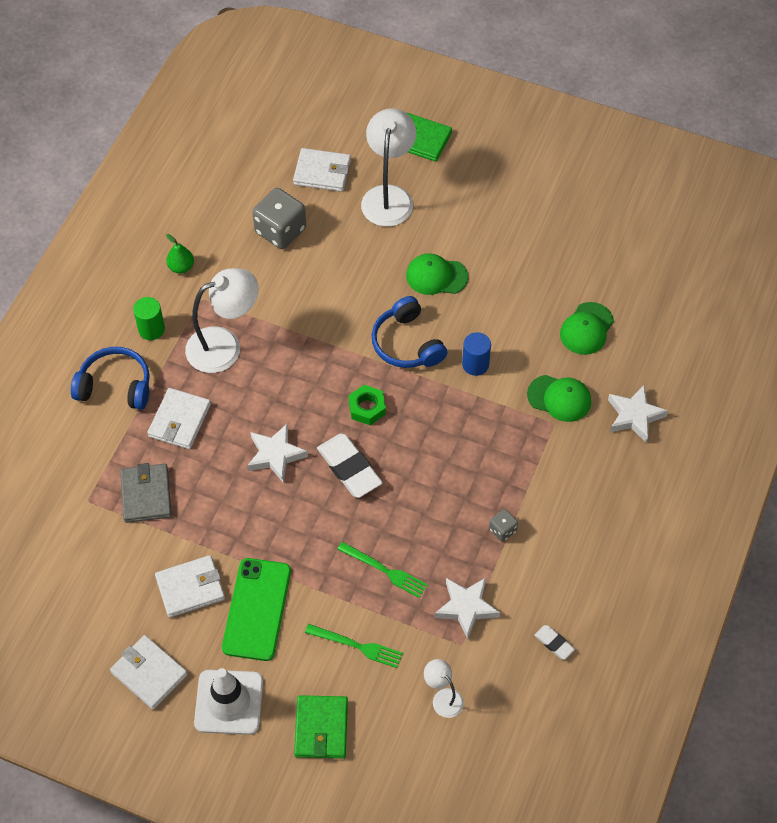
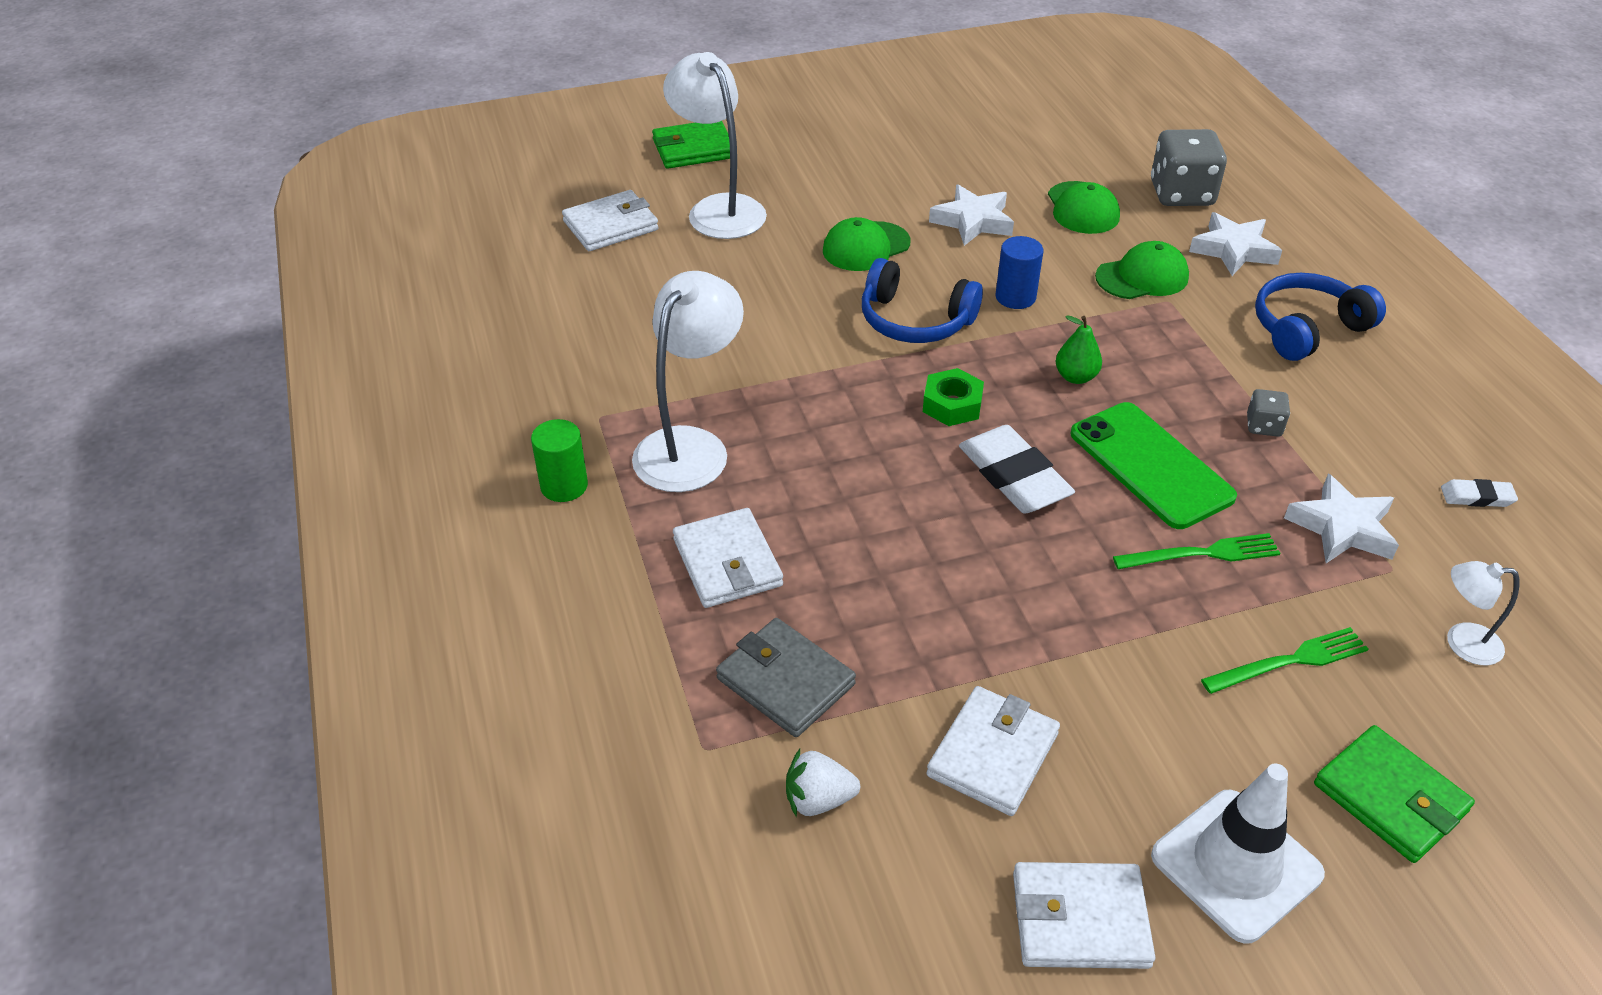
camera: 40 degrees left, 15 degrees down
blue headphones [71,347,150,410] -> blue headphones moved to [1255,273,1386,361]
green pear [166,234,194,274] -> green pear moved to [1056,315,1102,384]
green phone [222,558,291,661] -> green phone moved to [1071,402,1237,529]
white star [247,424,308,483] -> white star moved to [929,184,1014,246]
grey dice [252,188,306,249] -> grey dice moved to [1151,129,1227,206]
white eraser [317,433,383,498] -> white eraser turned 45 degrees clockwise [959,425,1075,513]
none -> white strawberry [786,749,860,817]

